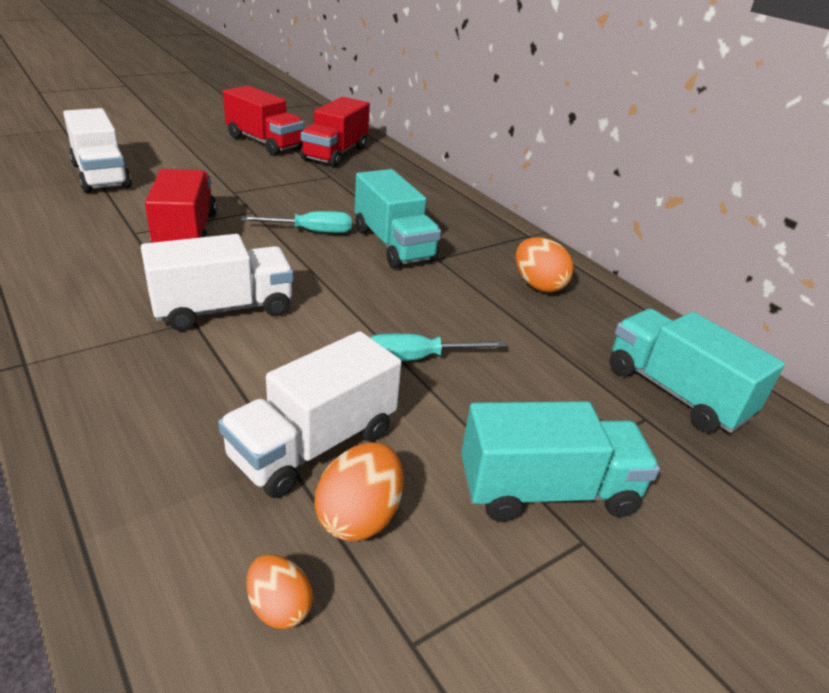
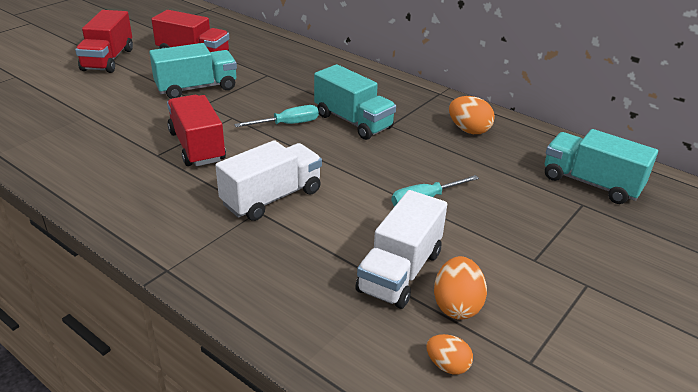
camera: 15 degrees left, 0 degrees up
white truck [63,108,132,193] -> none
red truck [301,97,370,168] -> red truck moved to [75,10,133,73]
turquoise truck [461,401,660,522] -> turquoise truck moved to [149,43,237,99]

